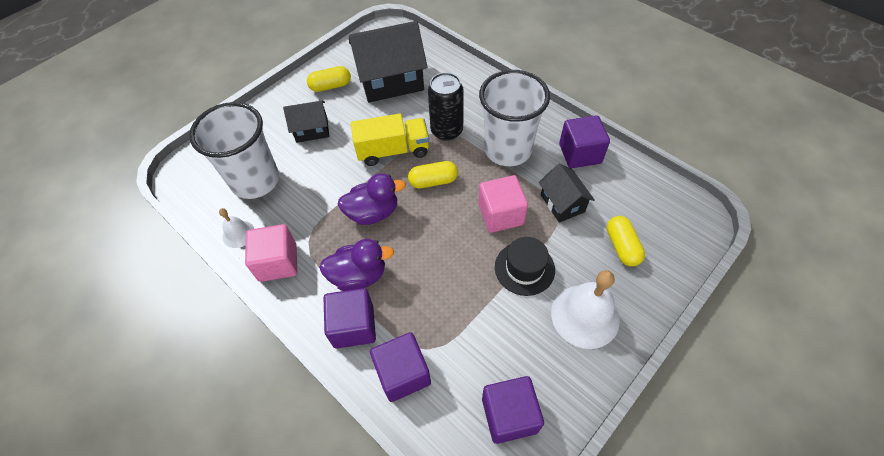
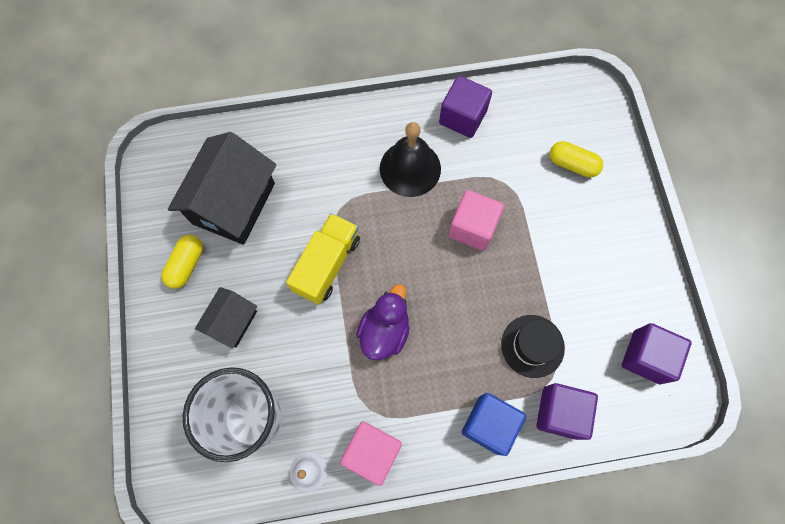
camera: 55 degrees left, 15 degrees up
purple duck [319,239,394,291] -> none
purple cube [324,288,376,348] -> blue cube [462,393,526,456]
yellow capsule [408,161,458,189] -> none
black can [428,72,464,141] -> none
white cup [479,70,550,166] -> black bell [380,122,441,197]
black hat [495,237,555,296] -> black hat moved to [501,315,565,378]
black house [539,164,595,223] -> none
white bell [551,270,620,349] -> none

